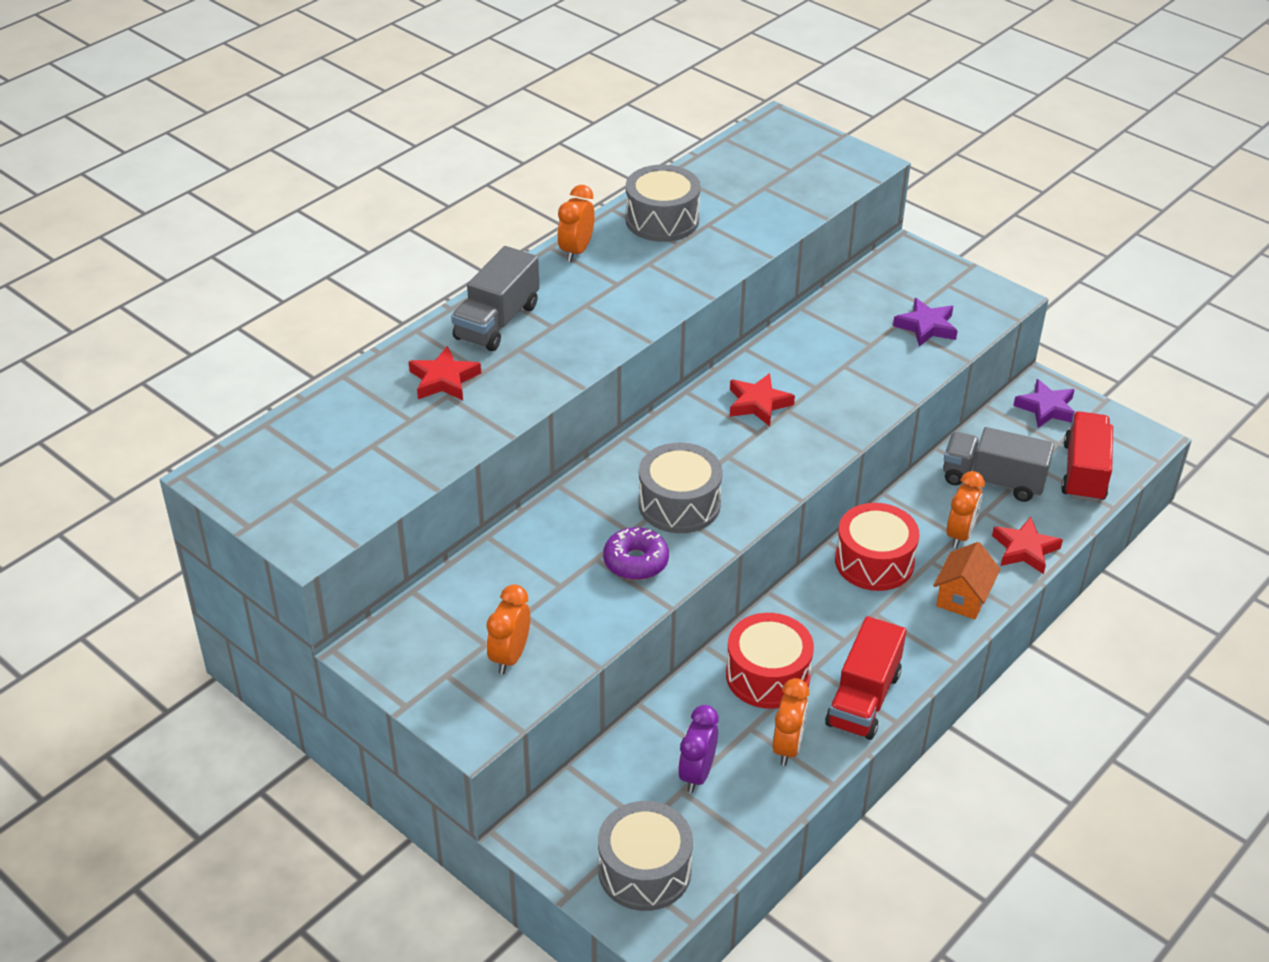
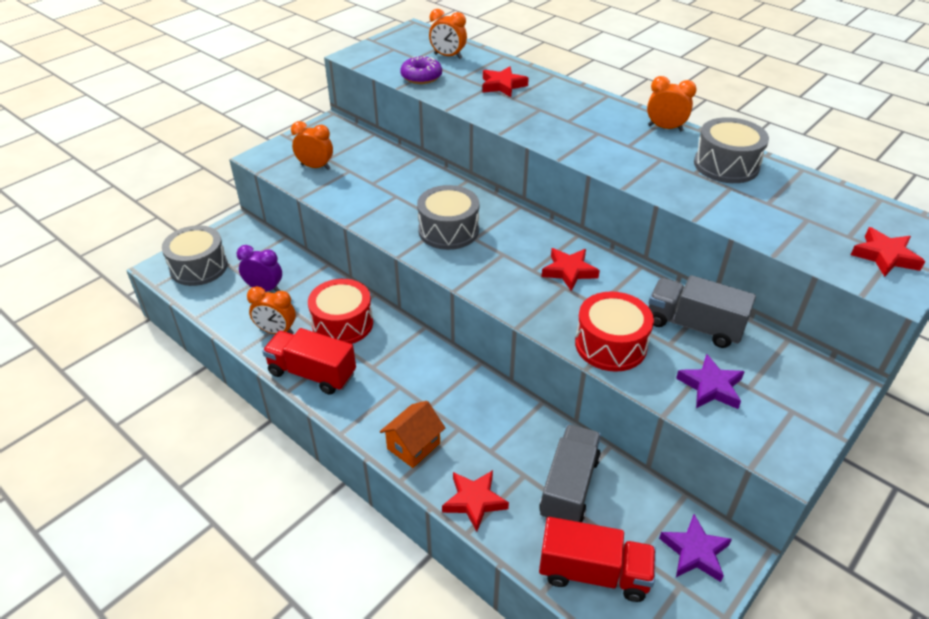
camera: 90 degrees right, 0 degrees up
grey truck [451,246,540,351] -> grey truck moved to [649,275,756,348]
purple donut [603,527,669,580] -> purple donut moved to [400,56,442,84]
red drum [835,503,919,591] -> red drum moved to [575,291,654,372]
orange house [933,542,1000,620] -> orange house turned 75 degrees counterclockwise [380,401,445,468]
orange clock [947,471,985,548] -> orange clock moved to [429,9,467,59]
none -> red star [851,227,925,277]

